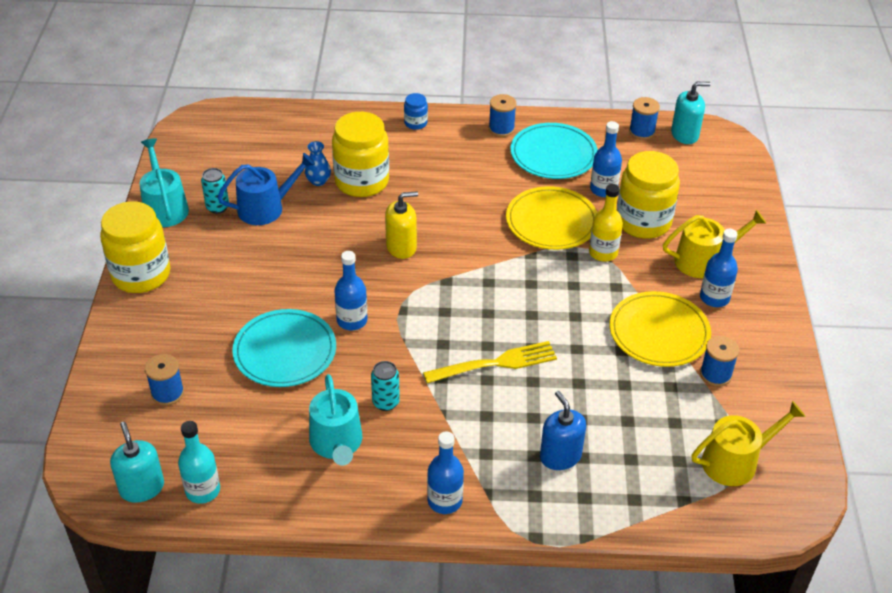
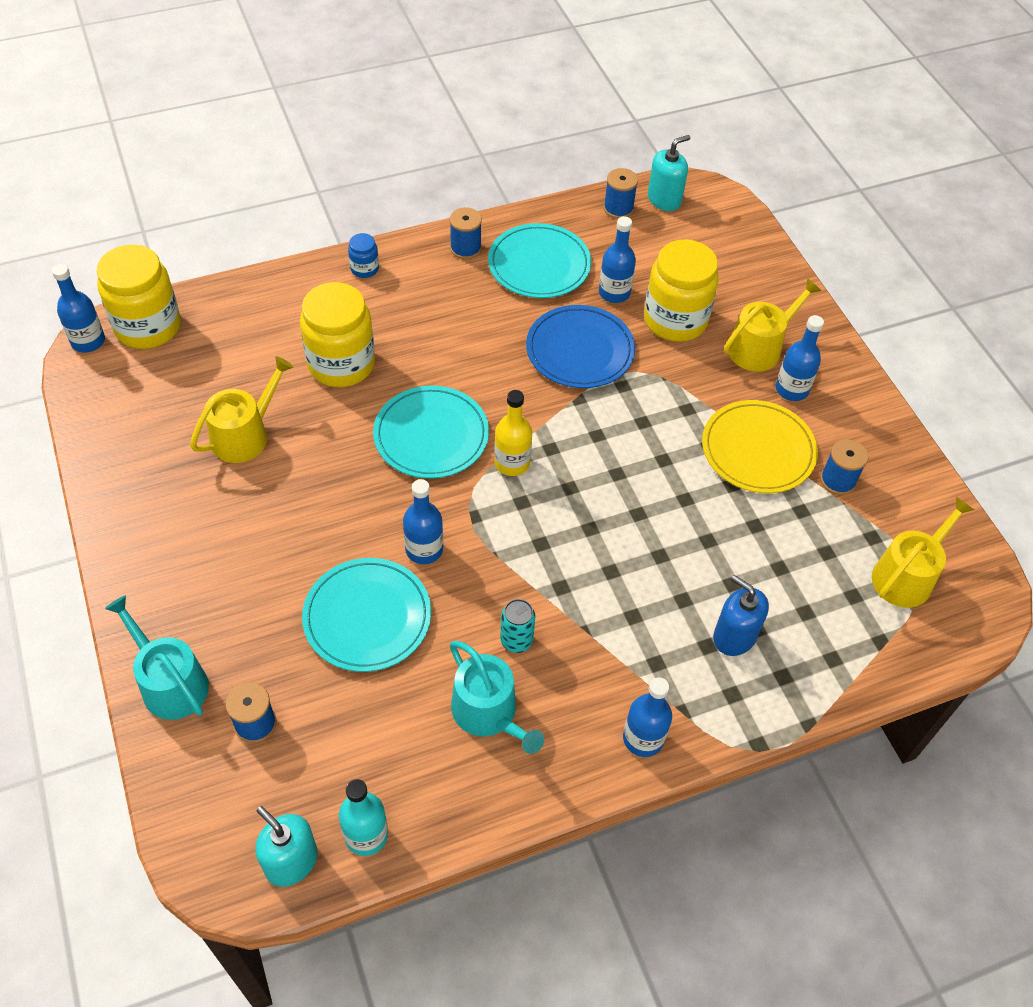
camera: 25 degrees left, 10 degrees up
yellow jar [100,201,171,293] -> yellow jar moved to [97,244,181,349]
turquoise watering can [140,138,189,227] -> turquoise watering can moved to [105,595,209,720]
turquoise can [201,168,229,214] -> none
blue watering can [217,153,315,225] -> yellow watering can [190,356,294,463]
blue vase [305,141,331,186] -> none
yellow soap dispenser [385,191,418,259] -> turquoise plate [373,386,489,479]
yellow fork [423,341,557,383] -> none
yellow plate [506,186,597,250] -> blue plate [526,305,635,388]
yellow bottle [589,184,623,262] -> yellow bottle moved to [494,390,532,476]
none -> blue bottle [52,264,105,353]

